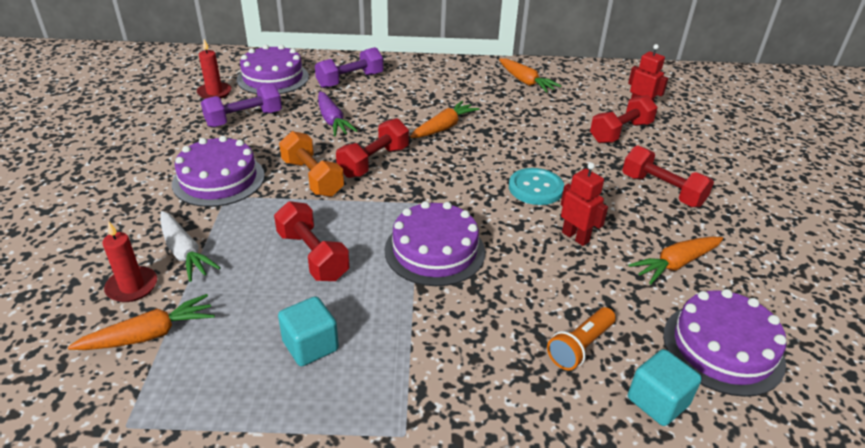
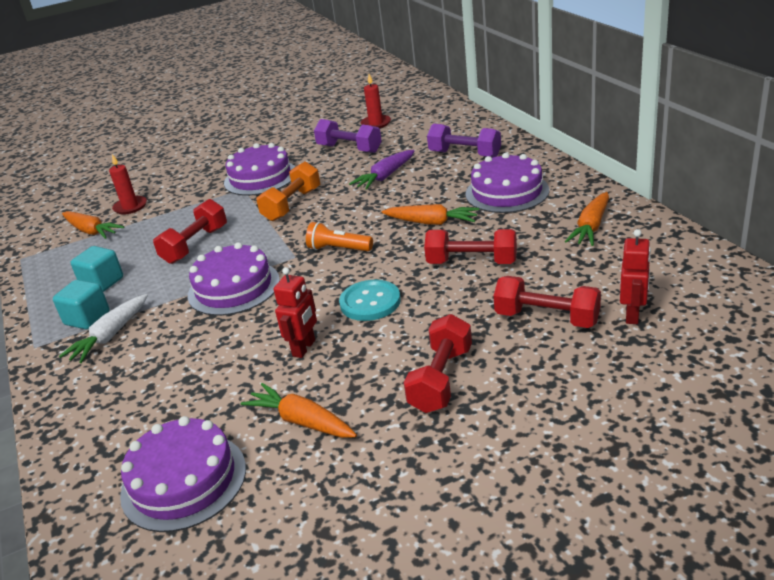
camera: 70 degrees right, 5 degrees down
white carrot [160,211,220,282] -> white carrot moved to [59,294,148,363]
purple cake [237,45,309,94] -> purple cake moved to [465,153,549,213]
red dumbbell [336,118,409,178] -> red dumbbell moved to [424,229,517,264]
orange flashlight [547,307,616,371] -> orange flashlight moved to [306,222,373,251]
turquoise cube [628,349,702,426] -> turquoise cube moved to [53,280,110,329]

